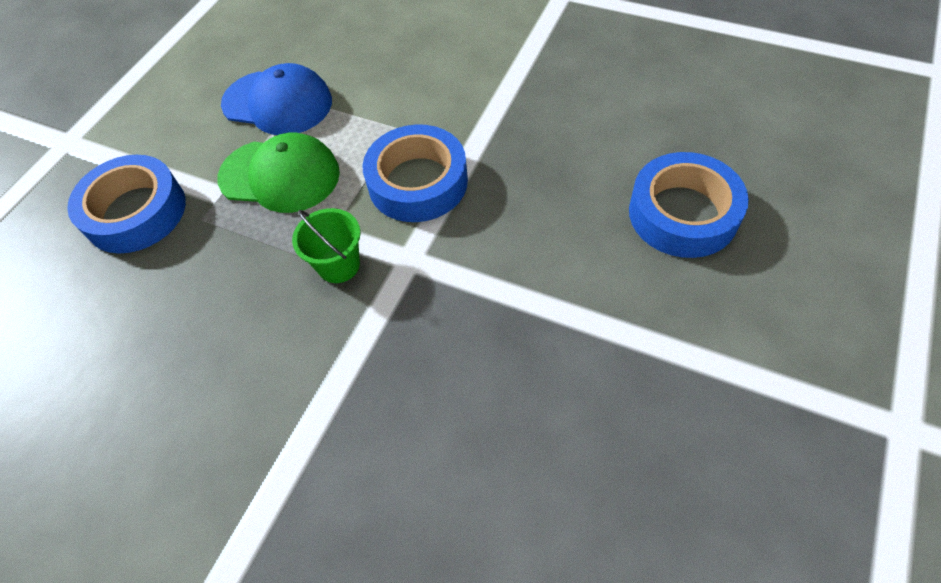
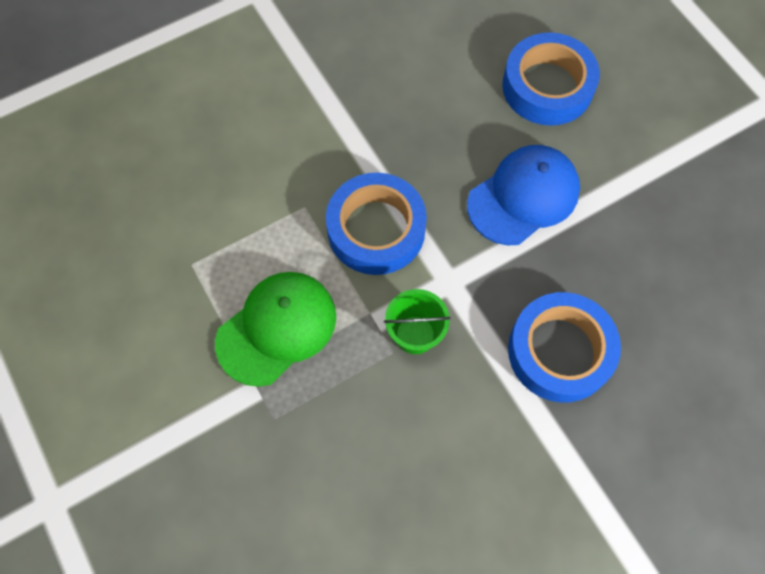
camera: 60 degrees left, 10 degrees up
blue tape [67,155,186,253] -> blue tape moved to [508,292,621,403]
blue cap [221,63,332,135] -> blue cap moved to [467,145,580,245]

